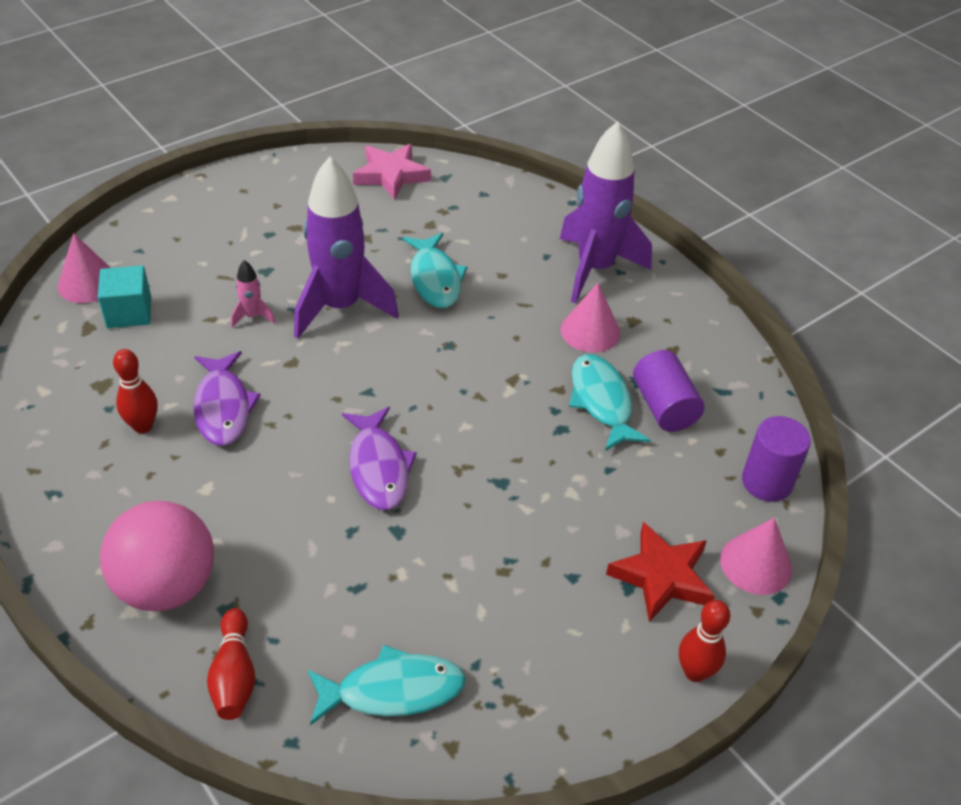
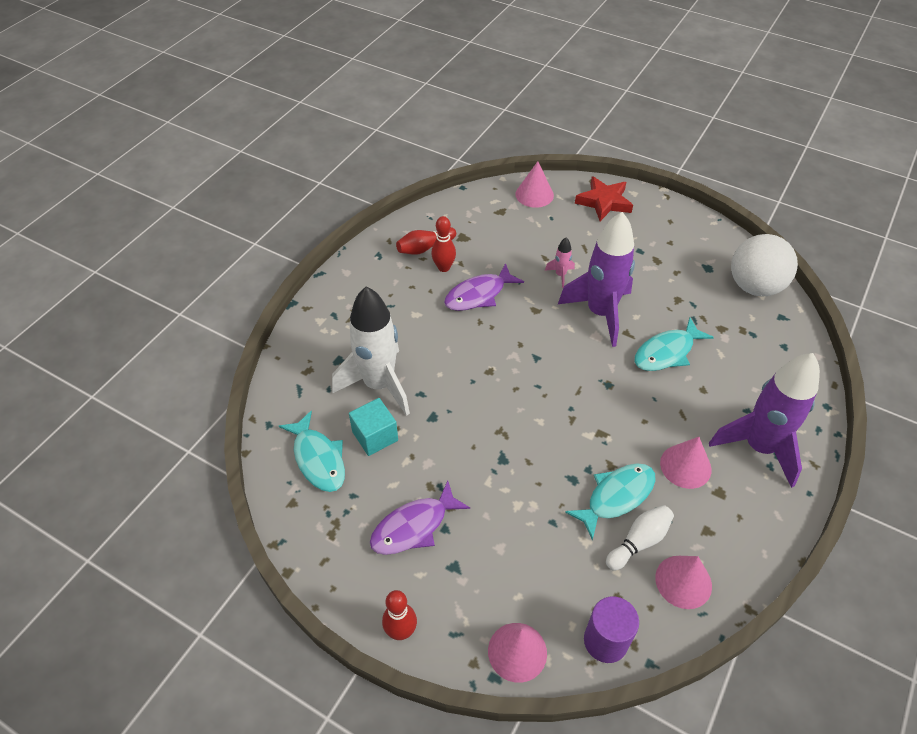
camera: 70 degrees right, 5 degrees up
turquoise cube [98,266,151,328] -> turquoise cube moved to [349,398,398,456]
pink ball [100,501,214,611] -> none
red bowling pin [207,608,255,720] -> red bowling pin moved to [396,227,456,255]
purple fish [342,407,417,510] -> purple fish moved to [370,480,470,555]
pink star [353,144,431,200] -> white ball [731,234,798,296]
red star [606,522,715,622] -> red star moved to [575,176,633,221]
purple cylinder [633,350,704,432] -> white bowling pin [606,505,674,571]
none -> white rocket [332,286,410,416]
none -> pink cone [655,556,712,609]

